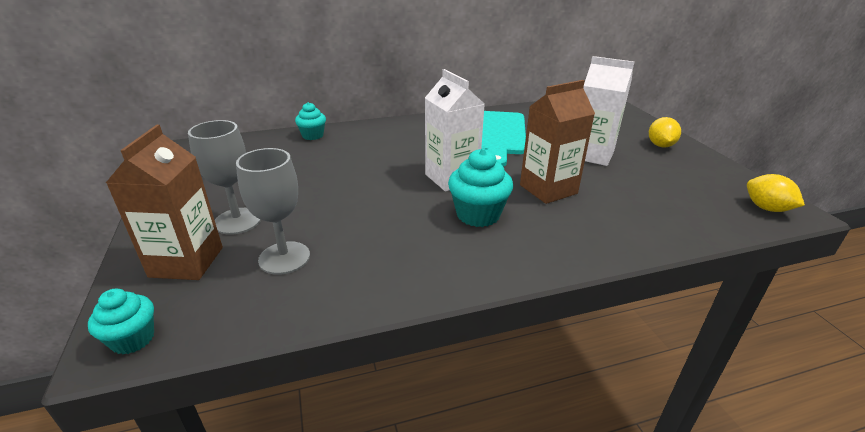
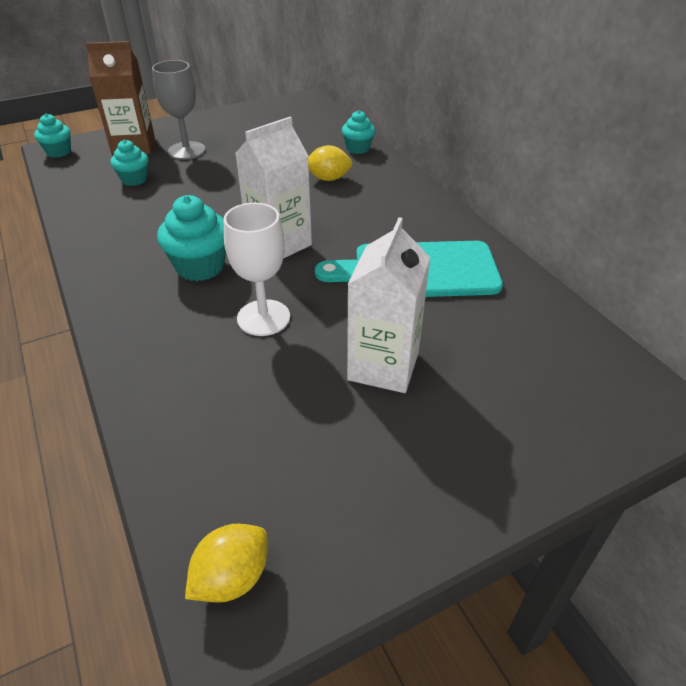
camera: 80 degrees right, 10 degrees up
grey goblet [236,148,310,275] -> turquoise cupcake [111,140,148,186]
brown carton [520,80,595,204] -> white goblet [224,203,290,336]
yellow lemon [649,117,681,147] -> yellow lemon moved to [308,145,353,181]

